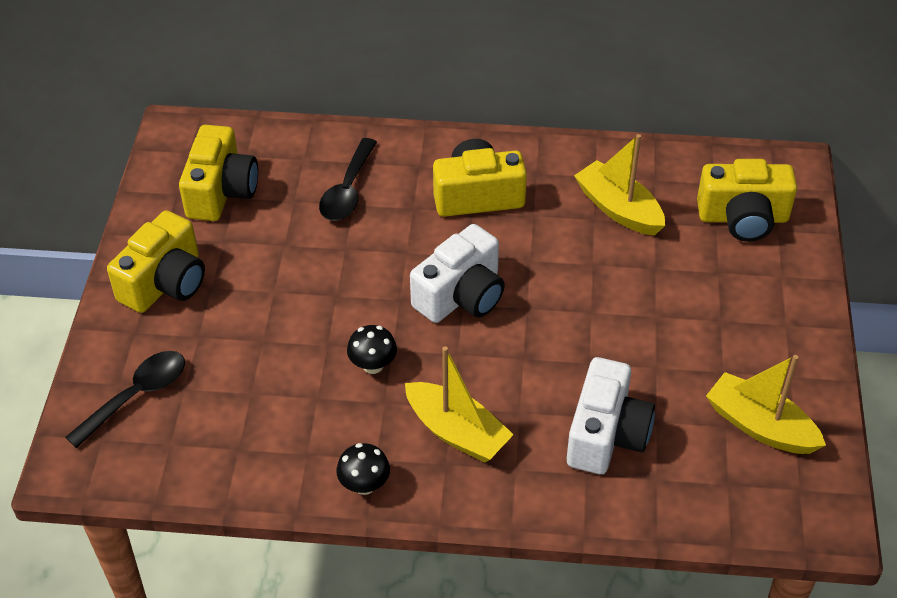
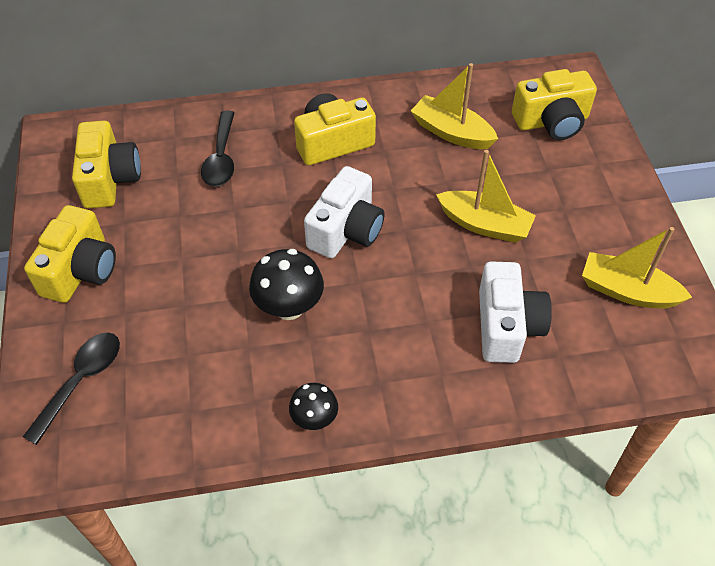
camera: 15 degrees left, 5 degrees up
black mushroom [347,325,397,374] -> black mushroom [249,249,324,320], size x1.62
yellow boat [405,346,514,463] -> yellow boat moved to [436,150,536,243]

